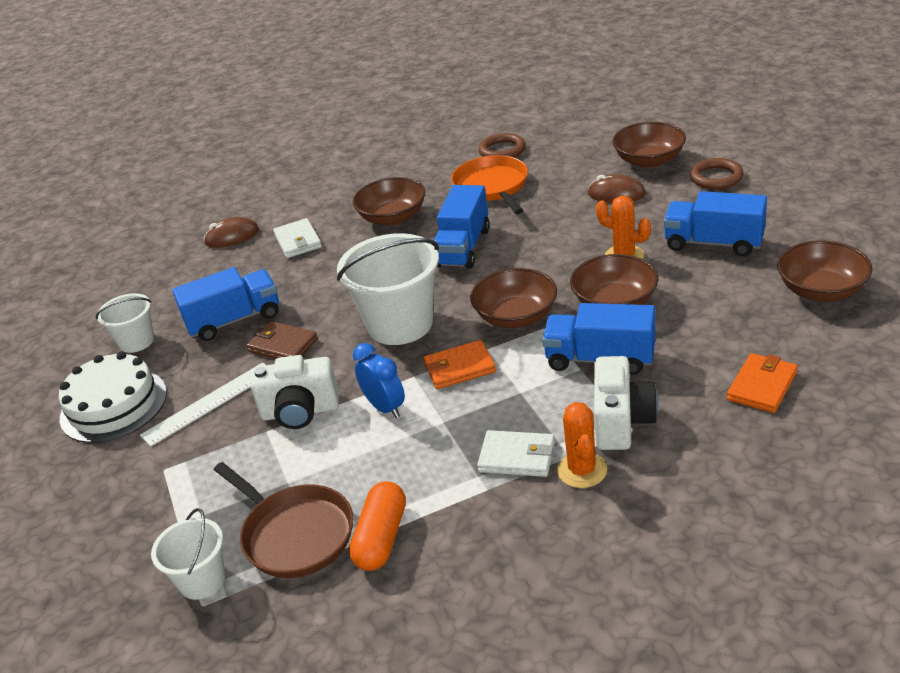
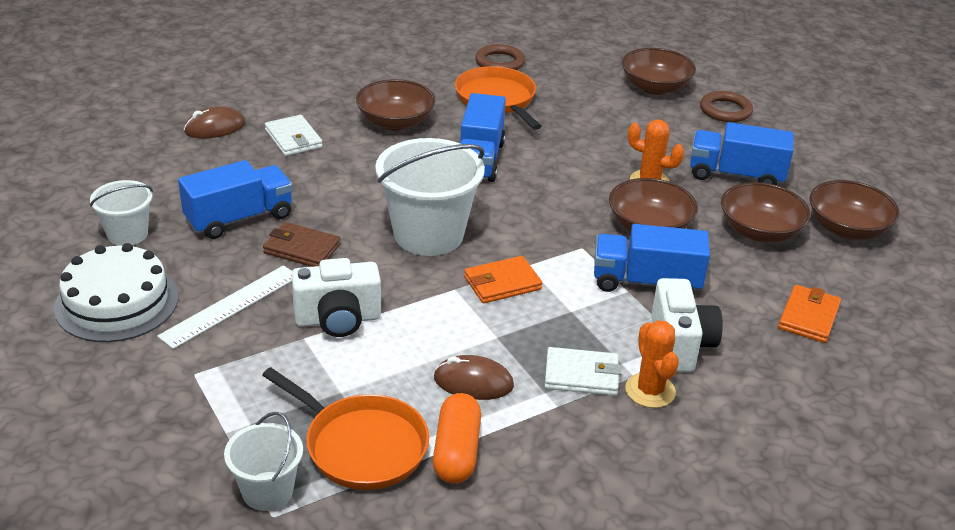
camera: 15 degrees left, 0 degrees up
brown pan [214,462,354,578] -> orange pan [262,367,429,490]
blue clock [353,343,405,418] -> none
brown bowl [470,268,557,328] -> brown bowl moved to [721,182,811,242]
brown mouse [588,174,646,203] -> brown mouse moved to [434,355,514,400]

